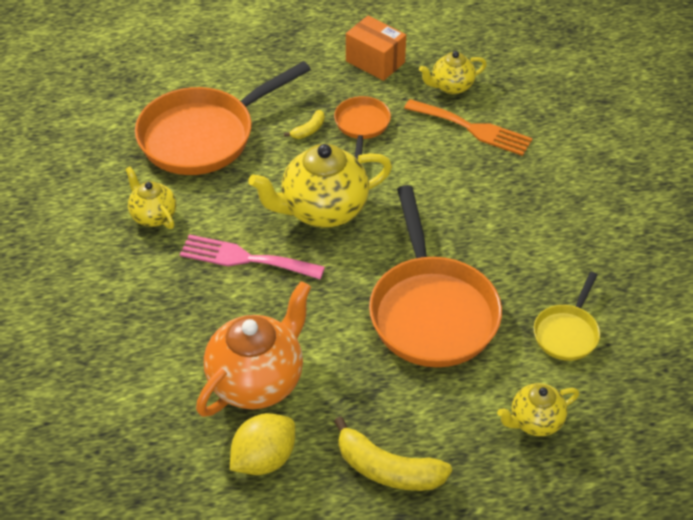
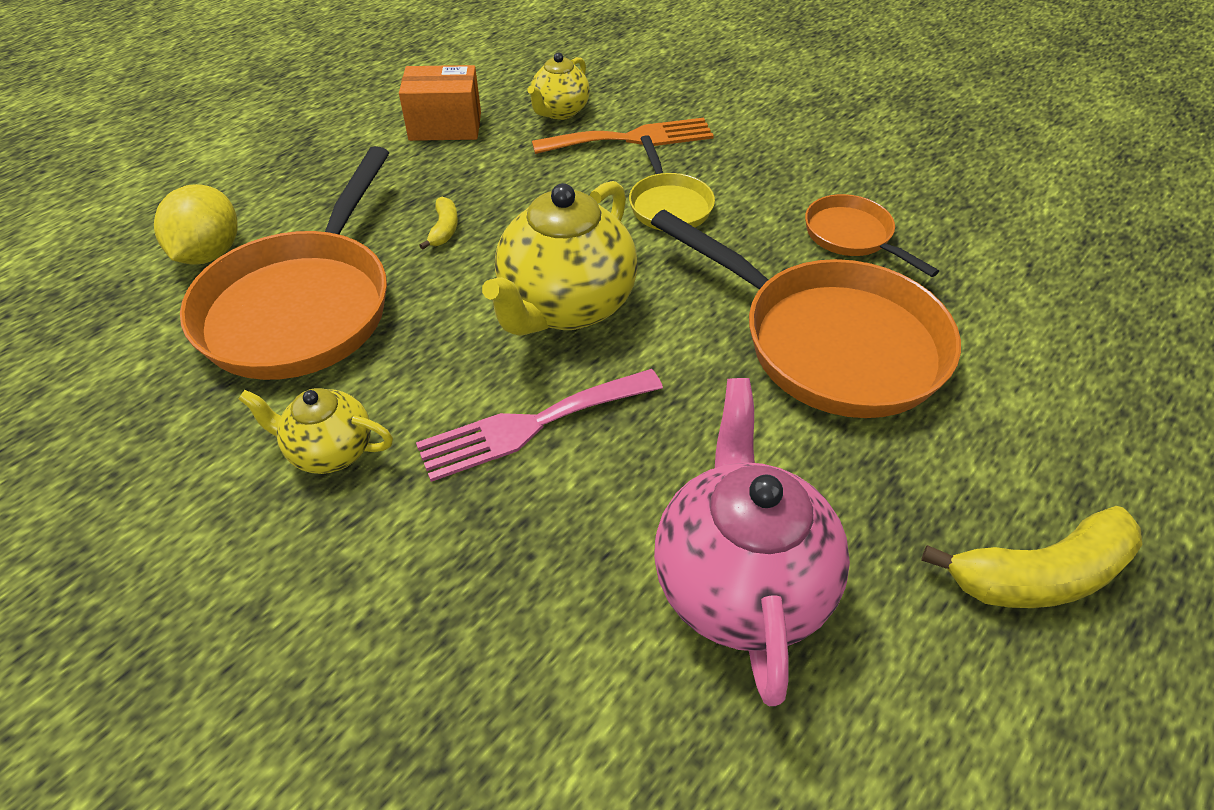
camera: 40 degrees left, 0 degrees up
orange teapot [196,281,311,417] -> pink teapot [654,378,850,706]
yellow lemon [230,413,295,475] -> yellow lemon moved to [154,184,238,265]
orange pan [334,96,391,159] -> orange pan moved to [805,194,939,277]
yellow teapot [497,383,579,436] -> none
yellow pan [533,272,600,361] -> yellow pan moved to [629,135,715,231]

